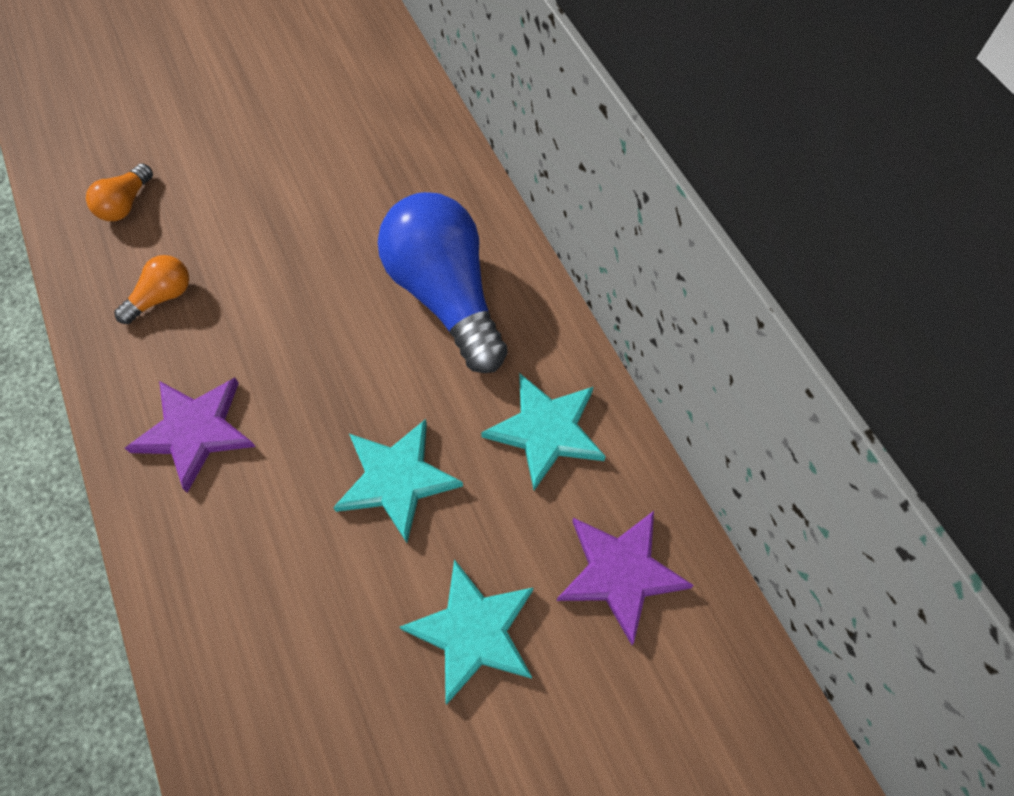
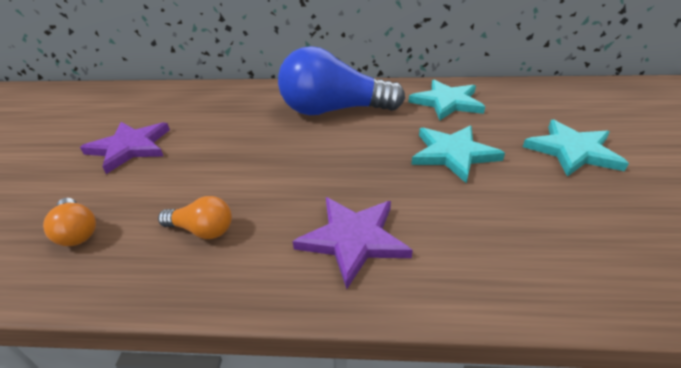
camera: 60 degrees left, 25 degrees down
orange light bulb [114,255,189,324] -> orange light bulb turned 120 degrees clockwise [158,196,232,239]
purple star [557,511,694,645] -> purple star moved to [80,122,170,174]

